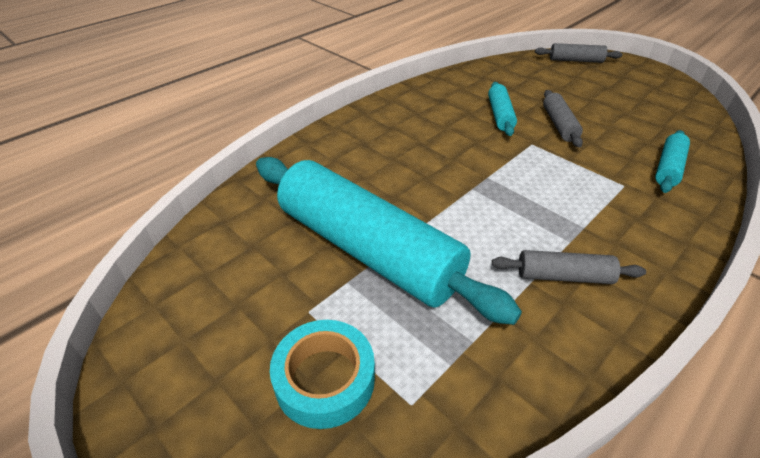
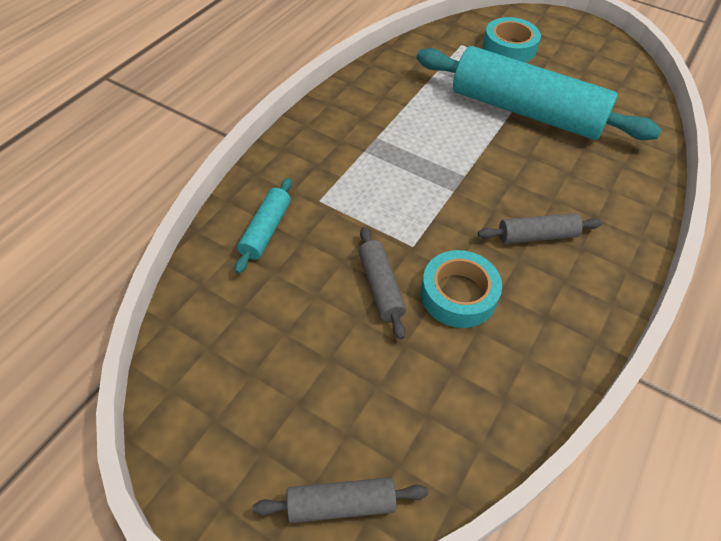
camera: 165 degrees right, 10 degrees up
turquoise rolling pin [488,82,517,136] -> turquoise tape [421,250,502,328]
grey rolling pin [492,250,646,284] -> grey rolling pin moved to [478,213,602,244]

